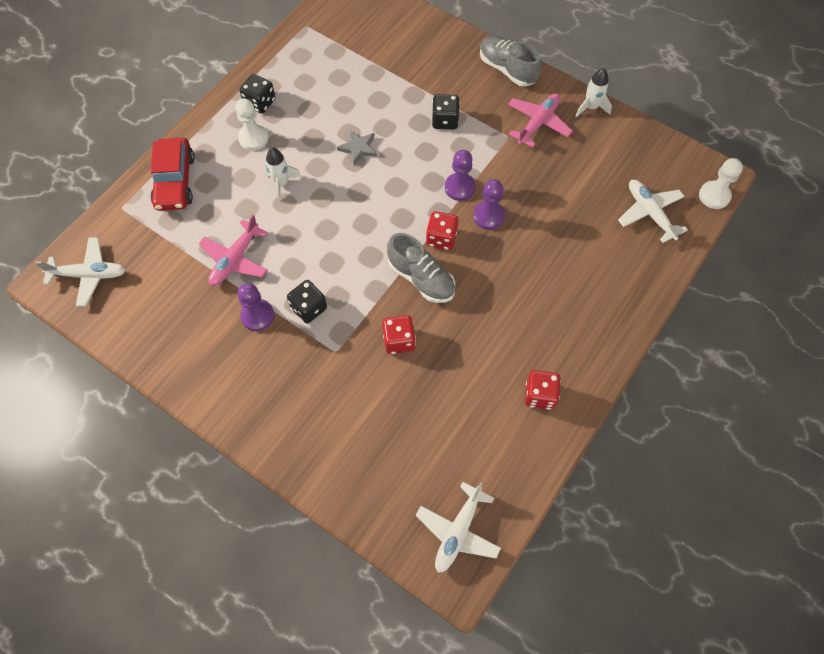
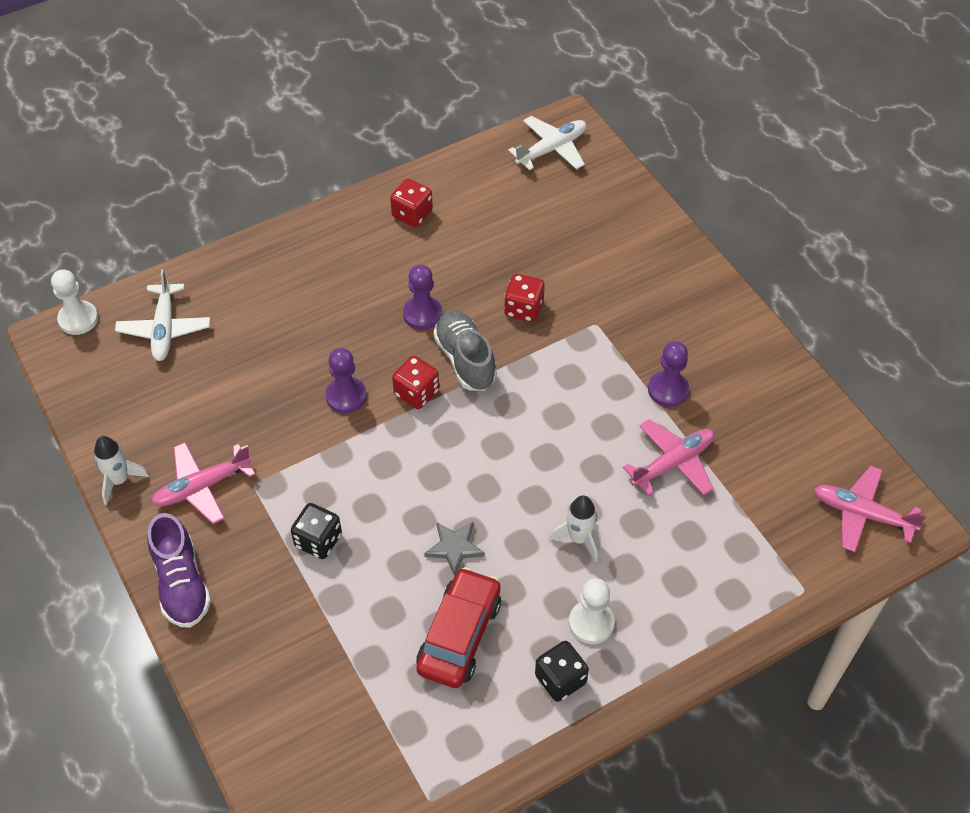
camera: 155 degrees left, 10 degrees down
white plane [35,237,125,306] -> pink plane [814,466,927,552]
red car [151,138,195,211] -> red car moved to [416,567,501,688]
black dice [287,280,327,323] -> none
purple pawn [445,150,476,201] -> purple pawn moved to [403,265,442,330]
grey shoe [480,36,541,87] -> purple shoe [147,513,211,628]

